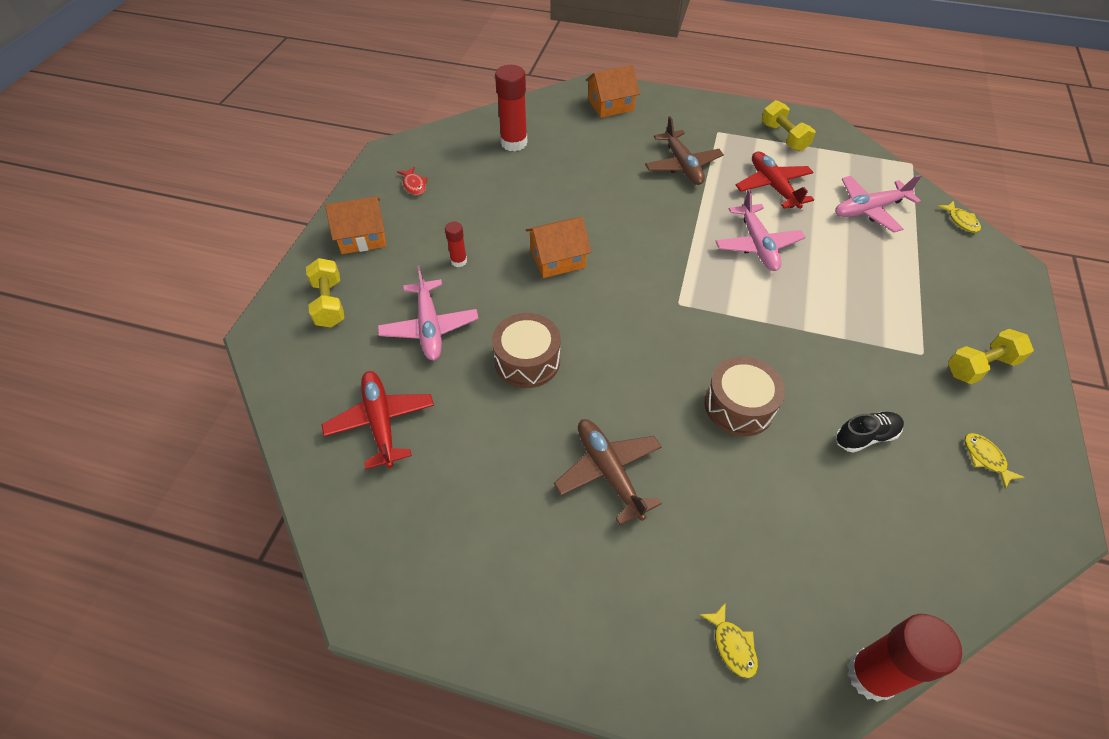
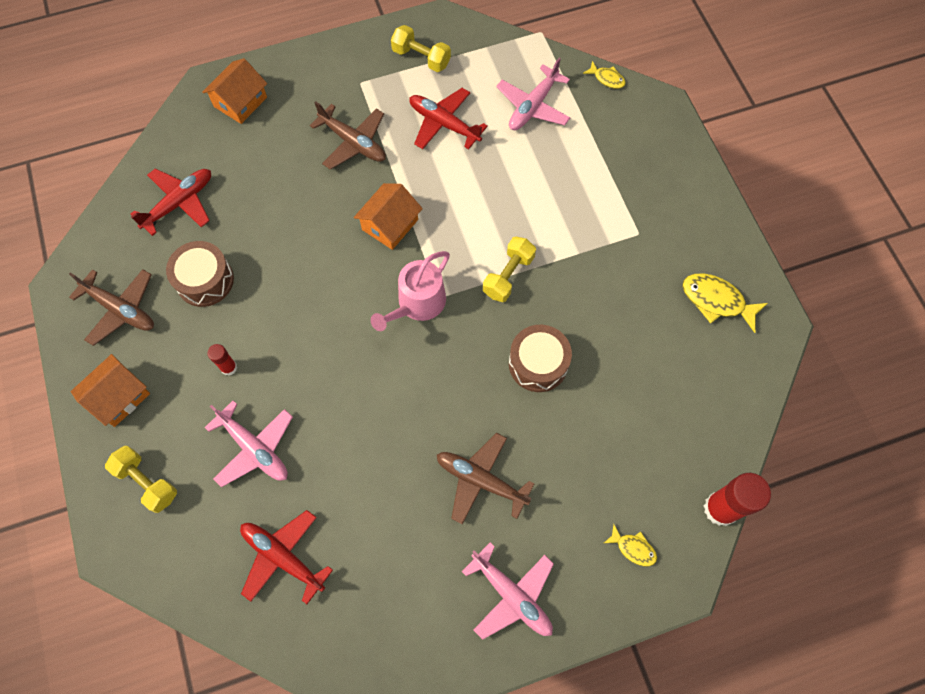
camera: 35 degrees left, 15 degrees up
red fish [397,167,428,195] -> brown plane [69,269,154,346]
brown drum [492,313,561,388] -> brown drum moved to [166,241,234,307]
red glue stick [495,65,528,151] -> red plane [131,169,211,236]
orange house [526,217,591,278] -> orange house moved to [354,183,423,250]
pink plane [715,189,806,271] -> pink plane moved to [462,542,554,640]
black shoe [836,412,904,453] -> none
yellow dumbbell [948,329,1034,384] -> yellow dumbbell moved to [483,237,536,302]
yellow fish [965,433,1025,489] -> yellow fish [682,273,768,333], size x1.75
none -> pink watering can [371,251,450,331]

